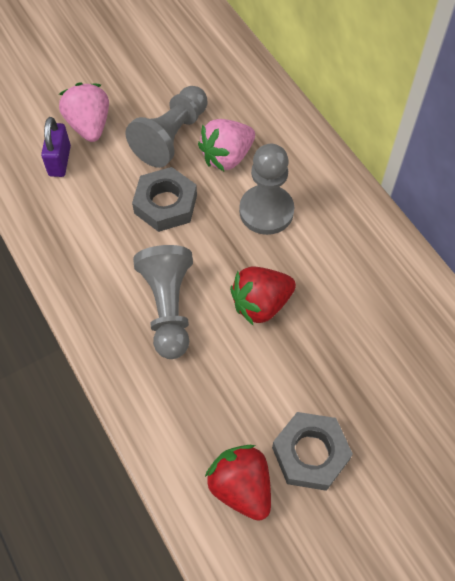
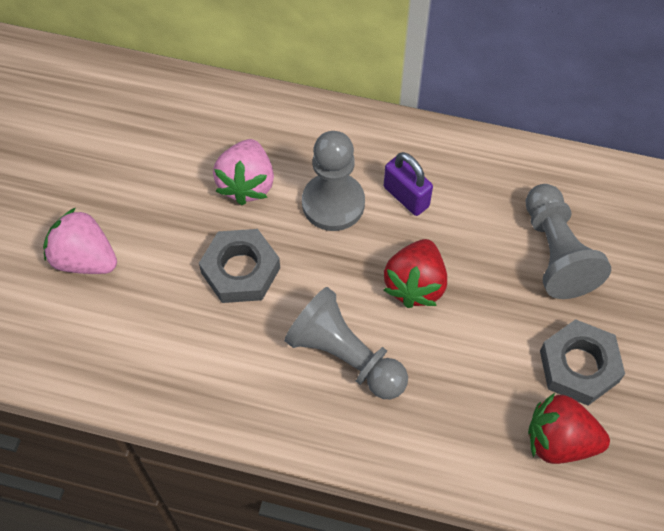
camera: 45 degrees left, 0 degrees up
purple padlock [41,117,71,177] -> purple padlock moved to [384,152,433,216]
grey pawn [125,86,208,168] -> grey pawn moved to [526,184,611,299]

